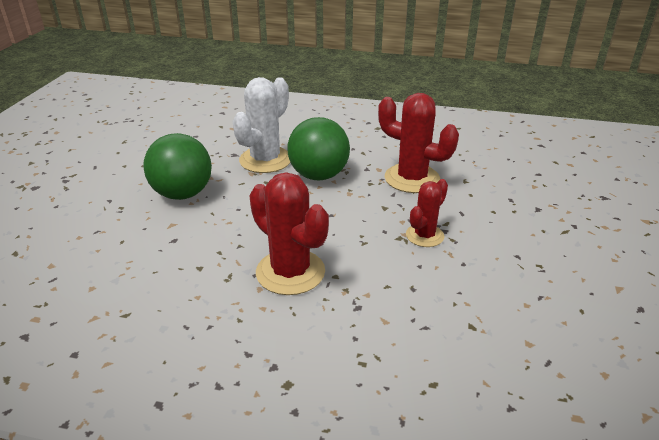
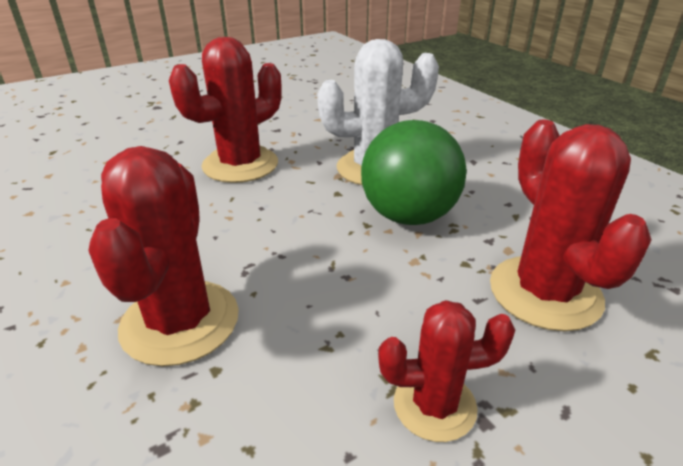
camera: 45 degrees right, 0 degrees up
green ball [143,133,212,200] -> red cactus [169,37,282,183]

